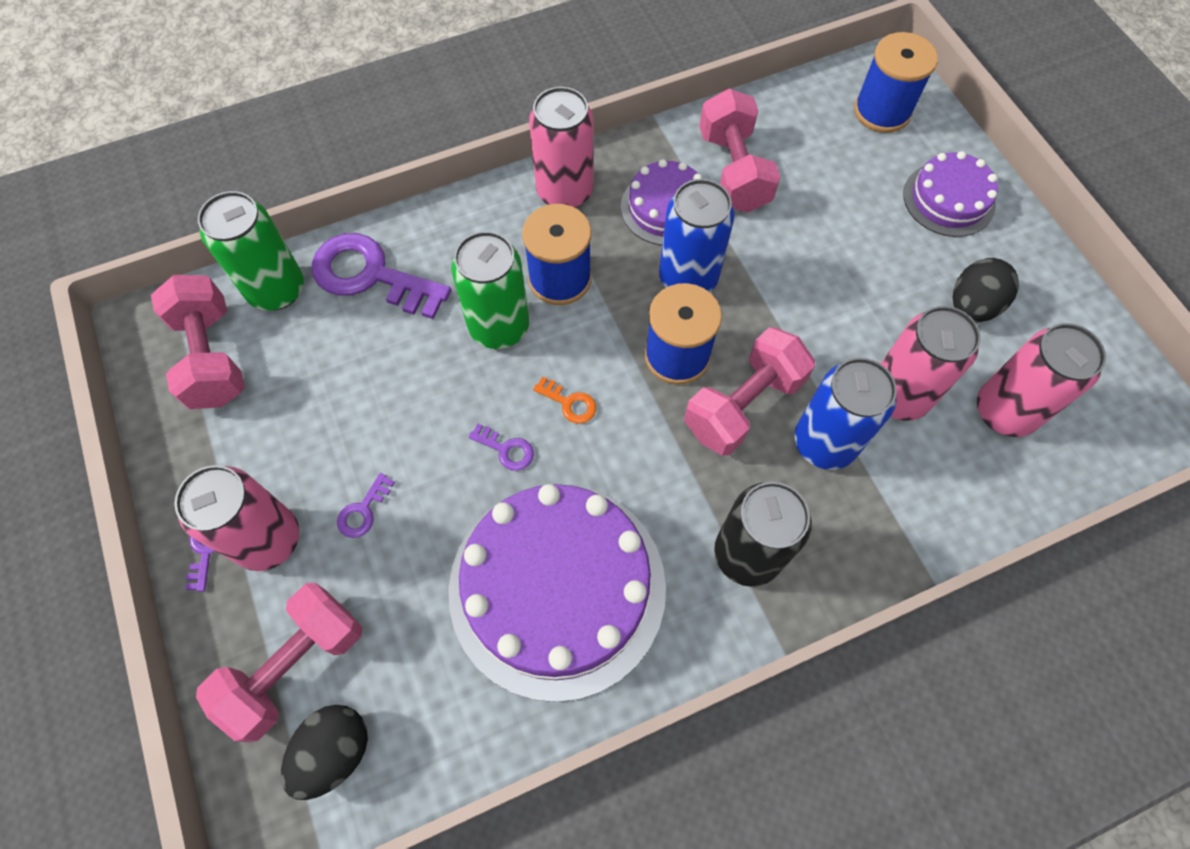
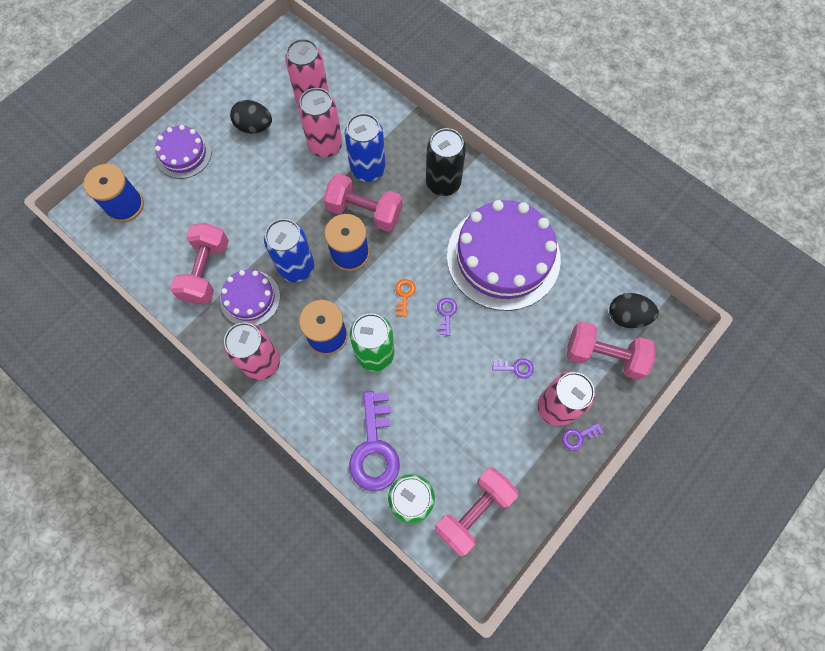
camera: 115 degrees left, 5 degrees up
pink dumbbell [699,89,780,213] -> pink dumbbell turned 45 degrees counterclockwise [170,223,229,304]

